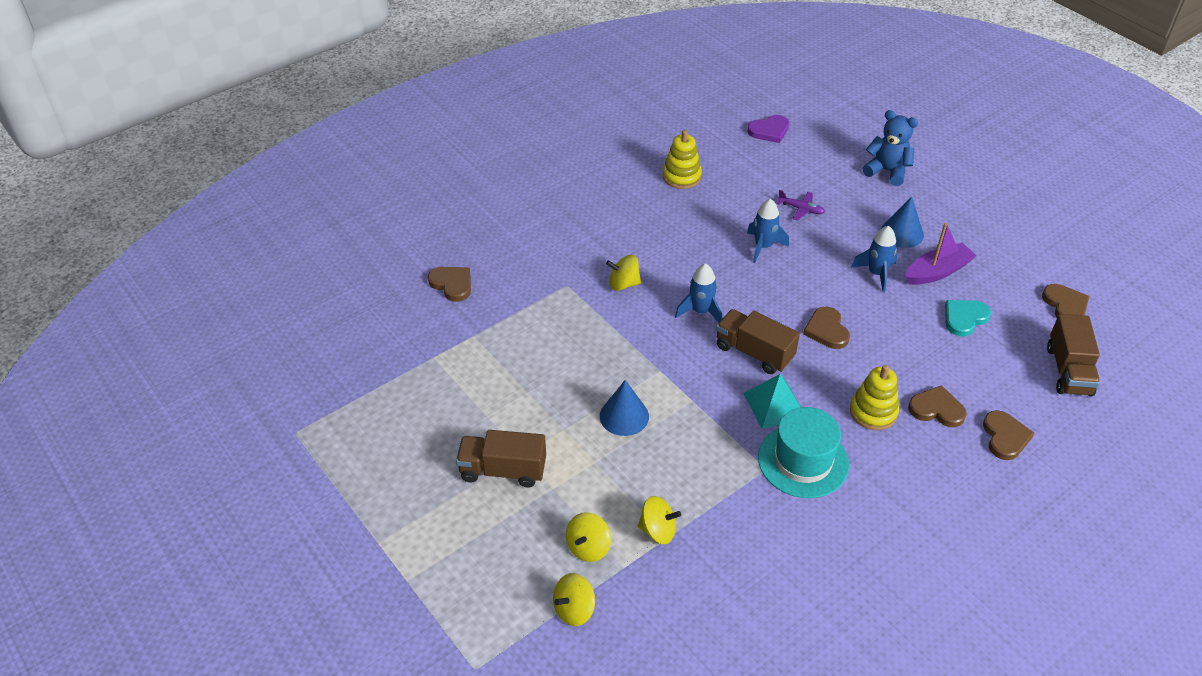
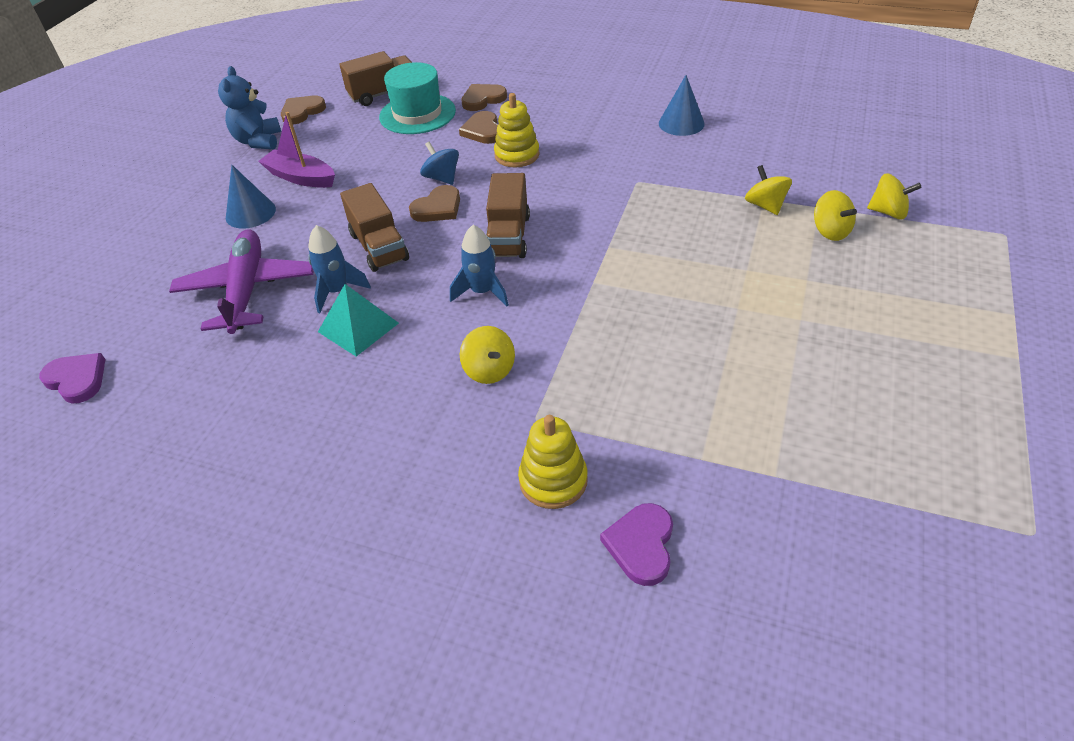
camera: 120 degrees left, 0 degrees up
brown heart [428,267,471,302] -> purple heart [600,503,673,586]
brown truck [456,430,546,488] -> brown truck moved to [340,183,409,272]
yellow spinning top [566,512,611,562] -> yellow spinning top turned 60 degrees clockwise [814,190,857,241]
blue cone [600,380,649,436] -> blue cone moved to [659,75,705,136]
yellow stacking toy [662,130,702,189] -> yellow stacking toy moved to [518,415,588,509]
turquoise pyramid [743,374,801,429] -> turquoise pyramid moved to [318,284,399,356]
turquoise hat [758,407,849,498] -> turquoise hat moved to [379,62,456,134]
purple plane [777,190,825,221] -> purple plane [169,230,314,334], size x2.31
blue rocket [851,226,897,293] -> none
blue teddy bear [863,110,918,186] -> blue teddy bear moved to [218,66,281,149]
turquoise heart [945,300,991,337] -> none
none -> blue spinning top [420,142,459,185]

